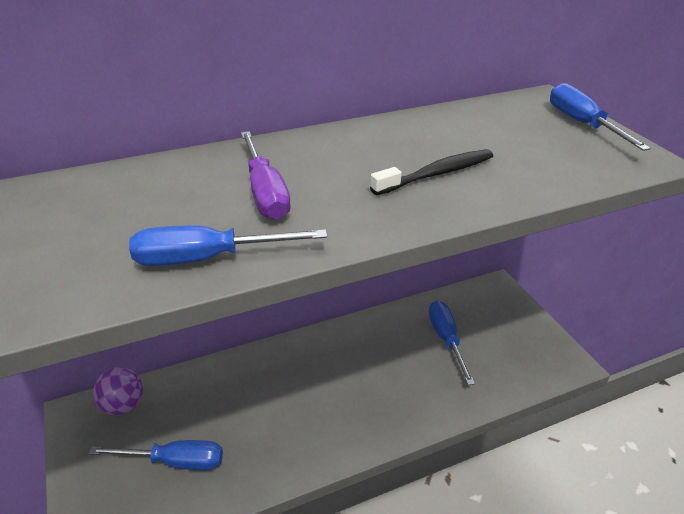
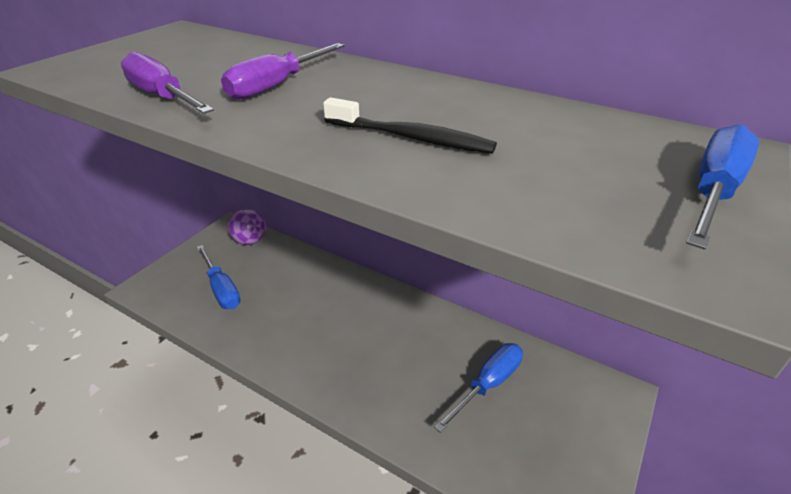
camera: 55 degrees right, 0 degrees up
blue screwdriver [129,226,327,266] -> purple screwdriver [121,52,214,114]

